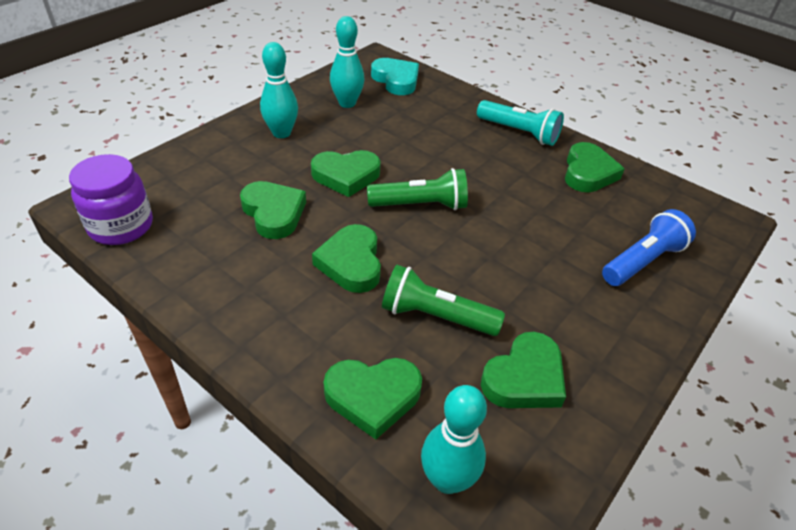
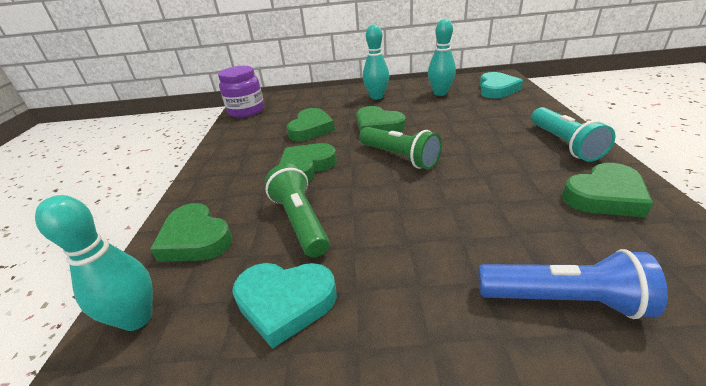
camera: 55 degrees right, 10 degrees down
green heart [481,332,566,408] -> turquoise heart [232,263,337,349]

